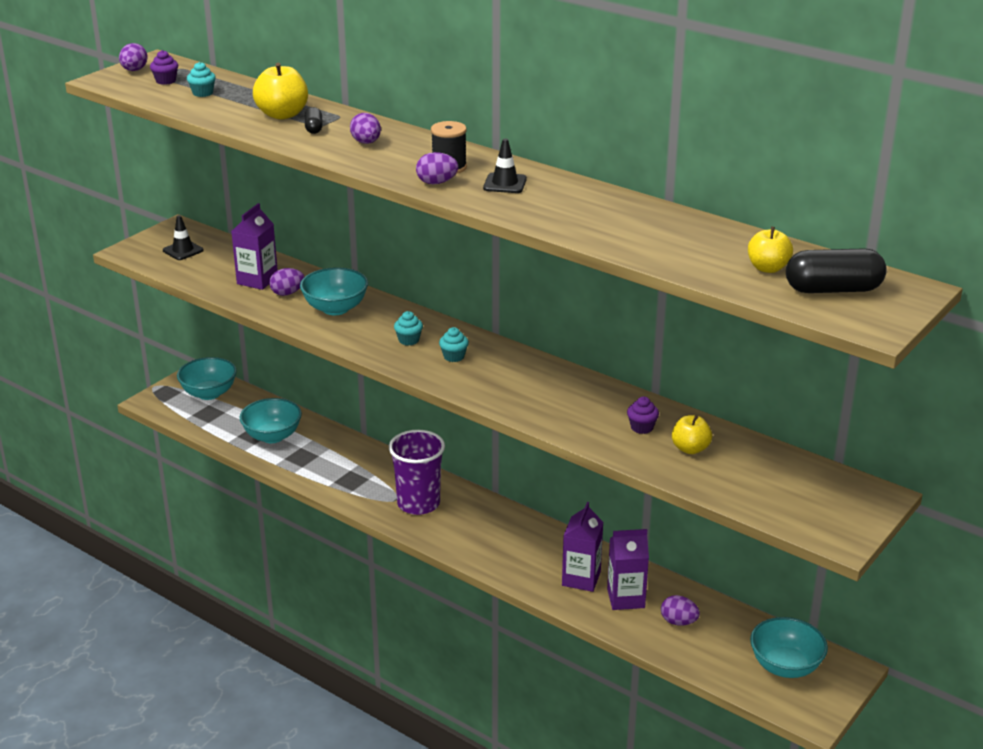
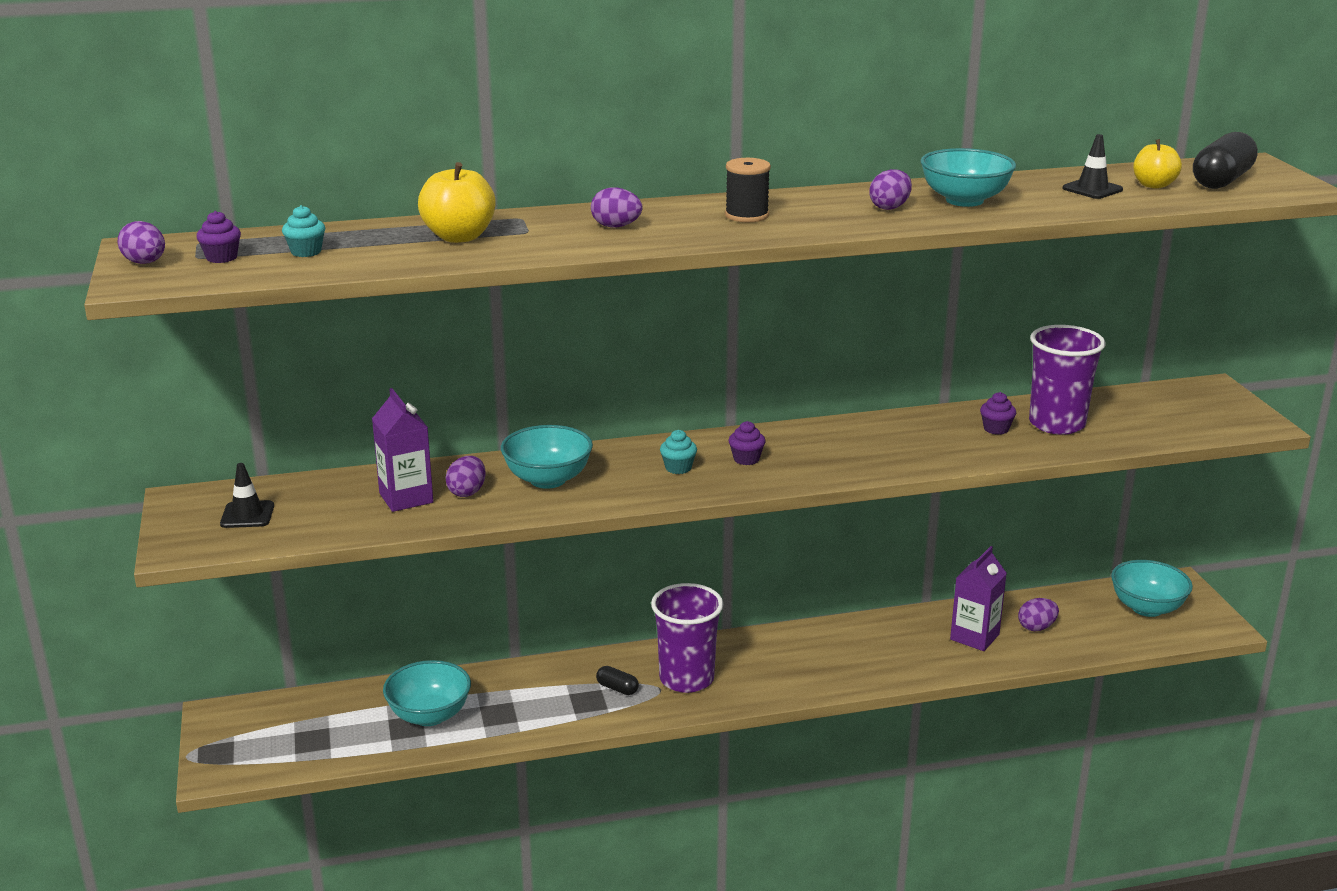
camera: 50 degrees left, 5 degrees down
turquoise bowl [177,357,237,400] -> turquoise bowl moved to [920,148,1016,207]
black capsule [305,107,323,134] -> black capsule moved to [596,666,639,695]
purple egg [416,152,458,184] -> purple egg moved to [869,169,912,210]
turquoise cupcake [439,327,469,362] -> purple cupcake [729,421,765,465]
black traffic cone [483,139,527,193] -> black traffic cone moved to [1063,134,1123,199]
purple carton [562,502,603,592] -> none
yellow apple [672,415,712,454] -> purple cup [1029,325,1105,435]

